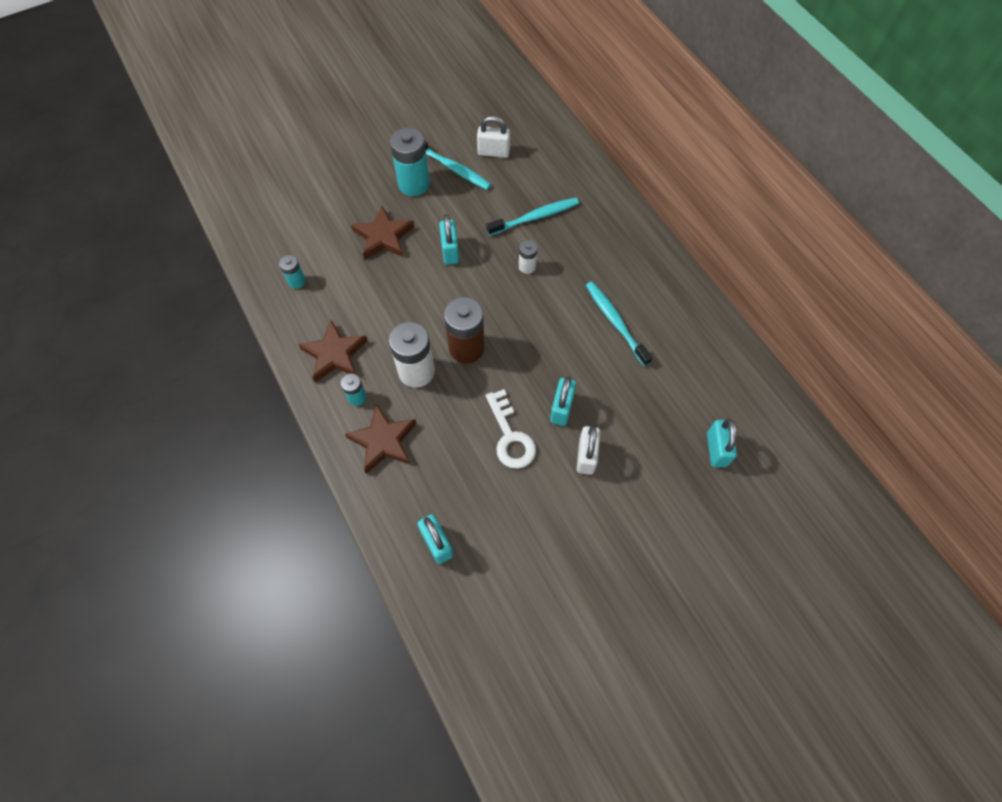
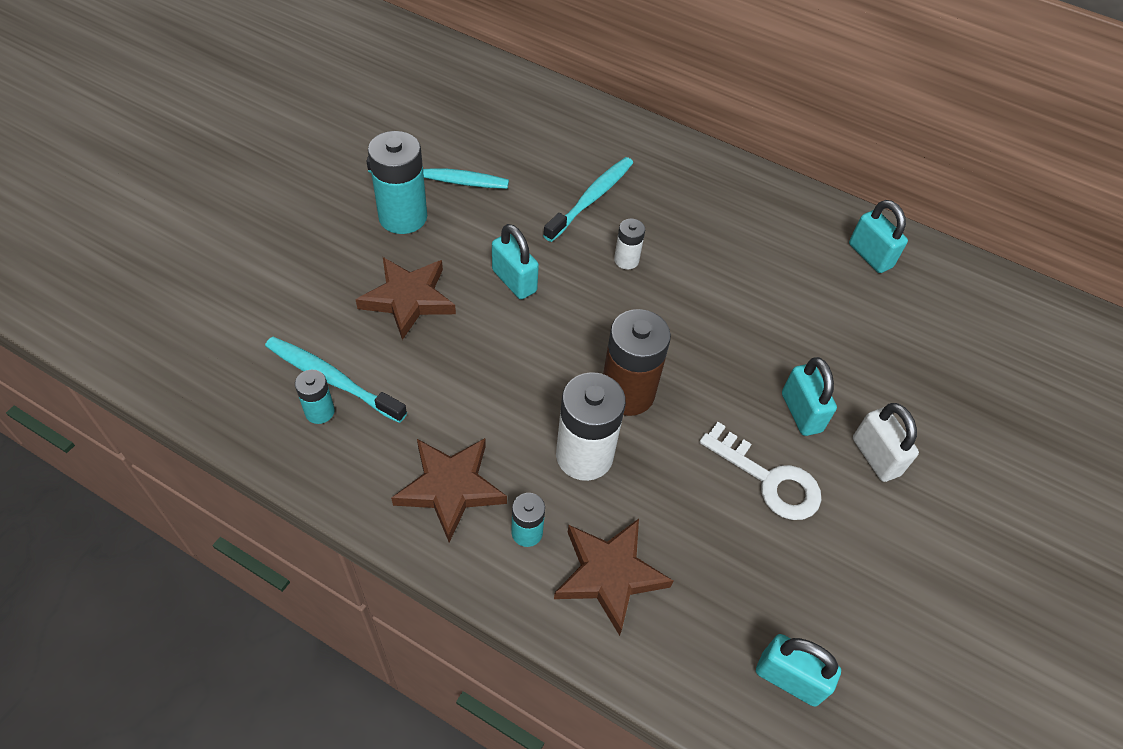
camera: 35 degrees left, 10 degrees down
white padlock [477,116,510,158] -> none
turquoise toothbrush [586,282,652,366] -> turquoise toothbrush moved to [265,337,407,423]
turquoise padlock [707,419,737,467] -> turquoise padlock moved to [849,200,908,273]

